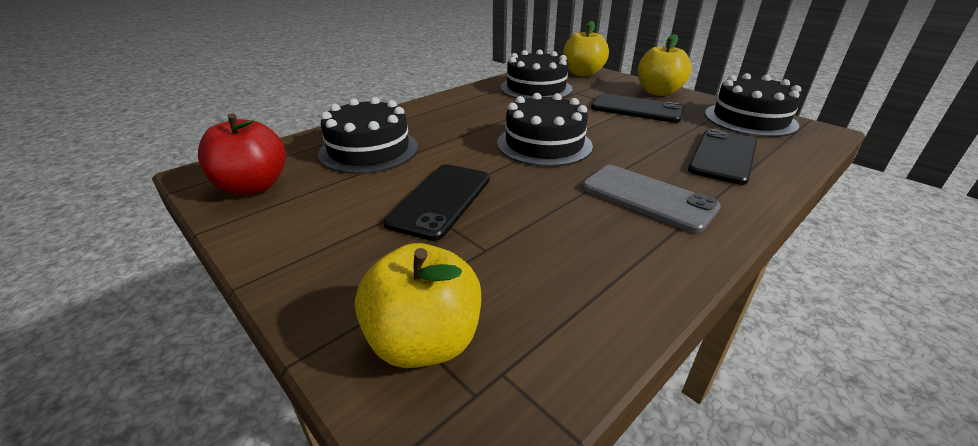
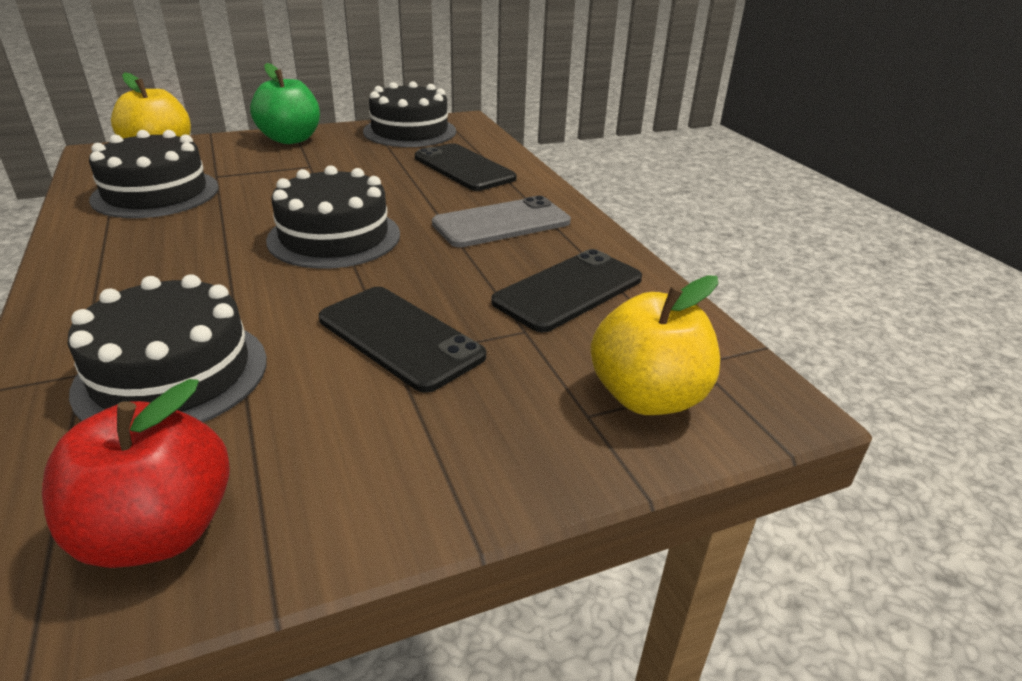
camera: 70 degrees left, 0 degrees up
black phone [591,93,684,123] -> black phone moved to [491,249,642,332]
yellow apple [638,34,691,96] -> green apple [250,63,320,144]

